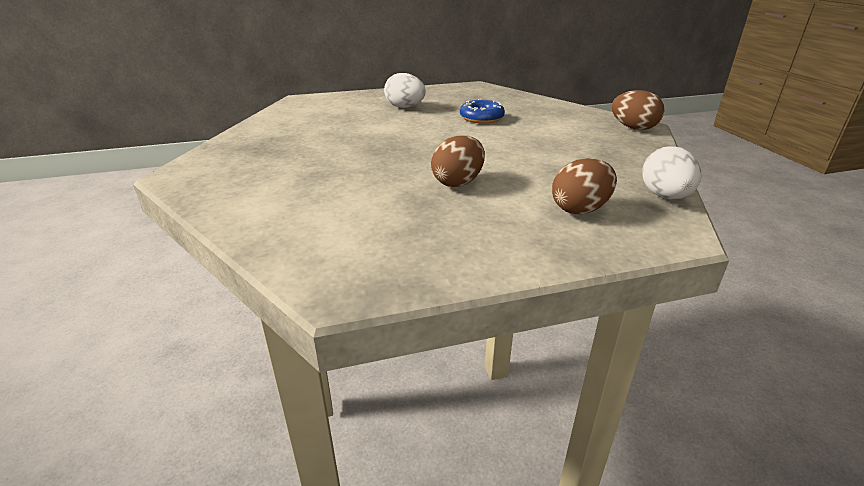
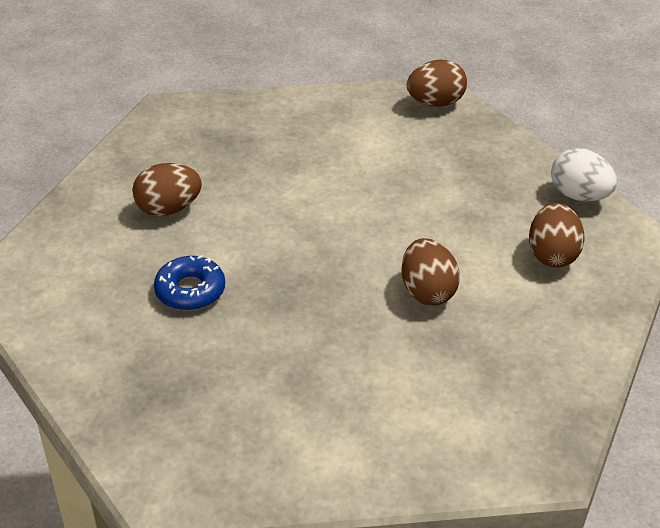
camera: 50 degrees left, 10 degrees up
white egg [384,73,426,108] -> brown egg [132,163,202,216]
blue donut [460,99,505,124] -> blue donut moved to [154,255,225,310]

